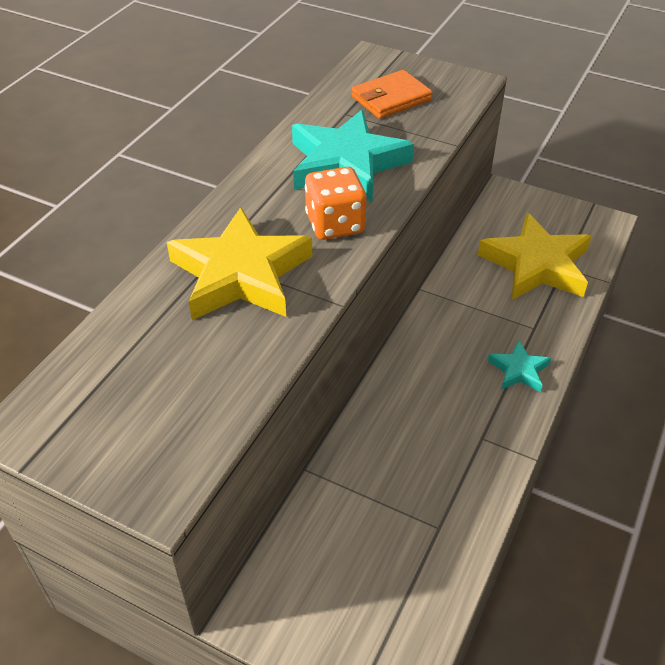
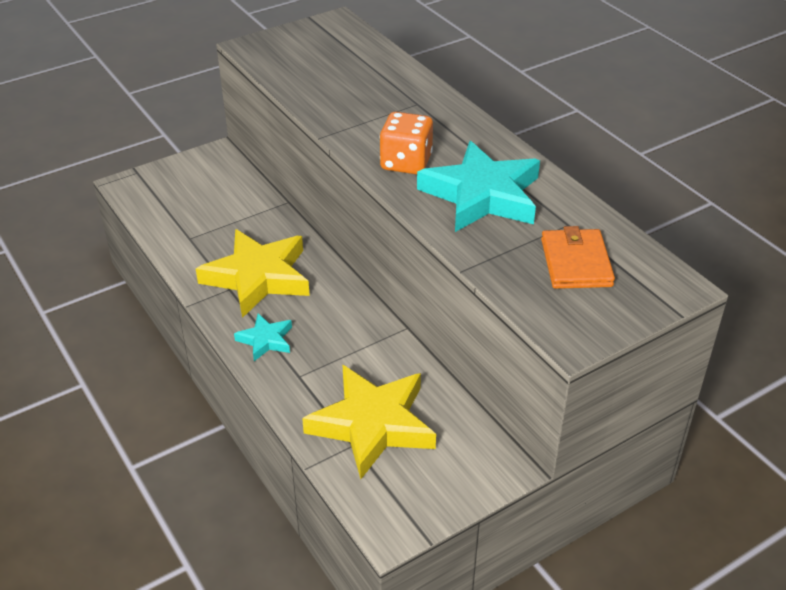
camera: 120 degrees right, 5 degrees down
yellow star [167,207,312,320] -> yellow star moved to [196,229,310,318]

